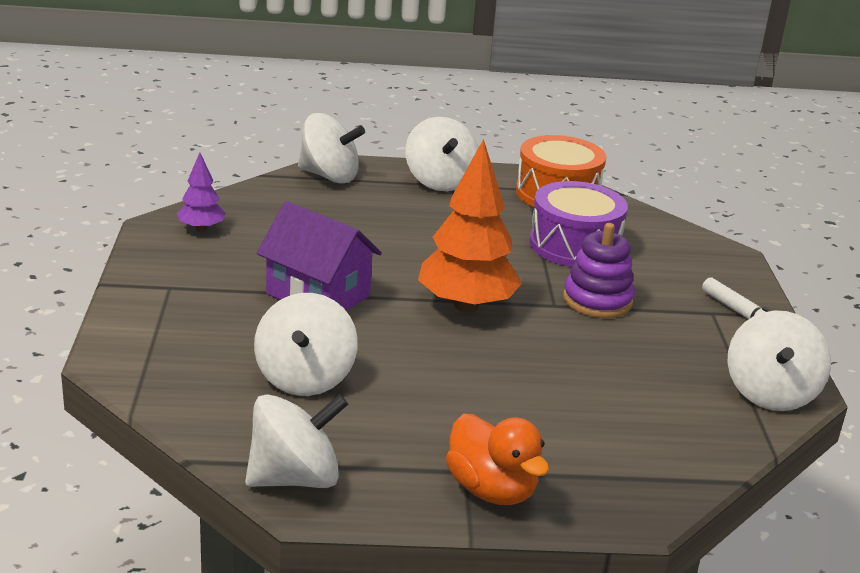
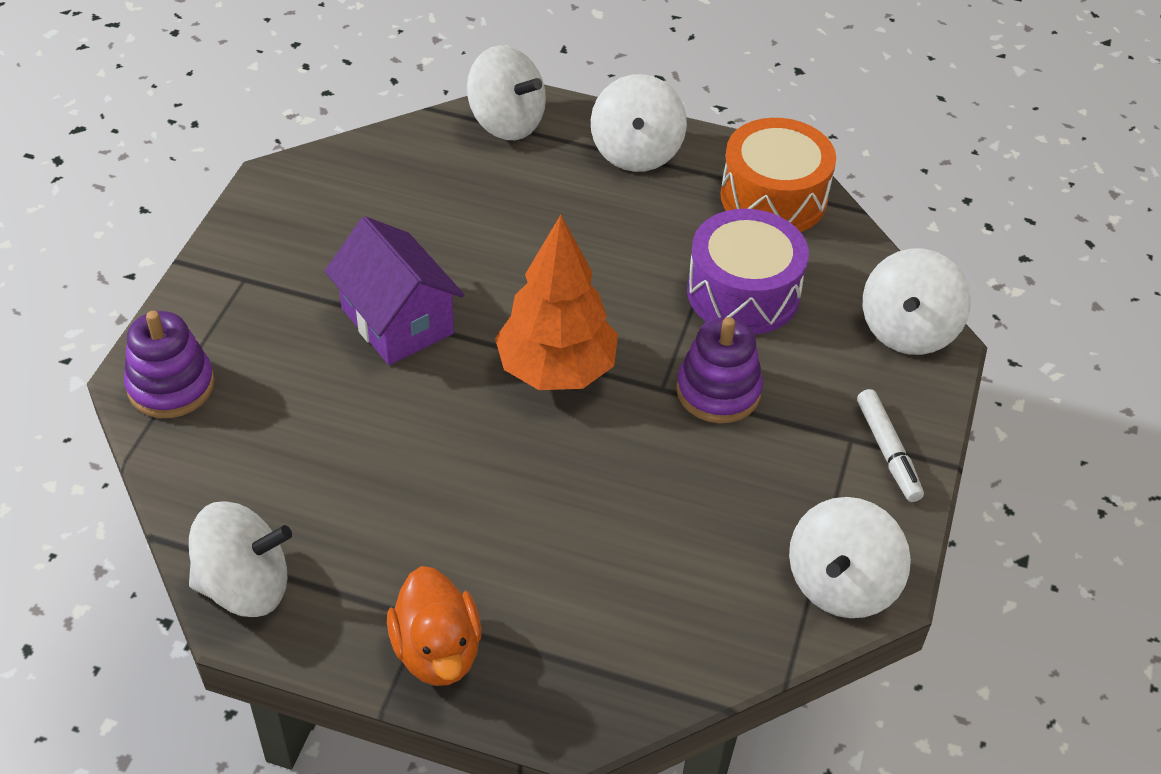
camera: 20 degrees right, 20 degrees up
purple tree [177,152,225,232] -> none
white spinning top [254,293,358,396] -> white spinning top moved to [863,248,971,355]
none -> purple stacking toy [124,311,215,418]

